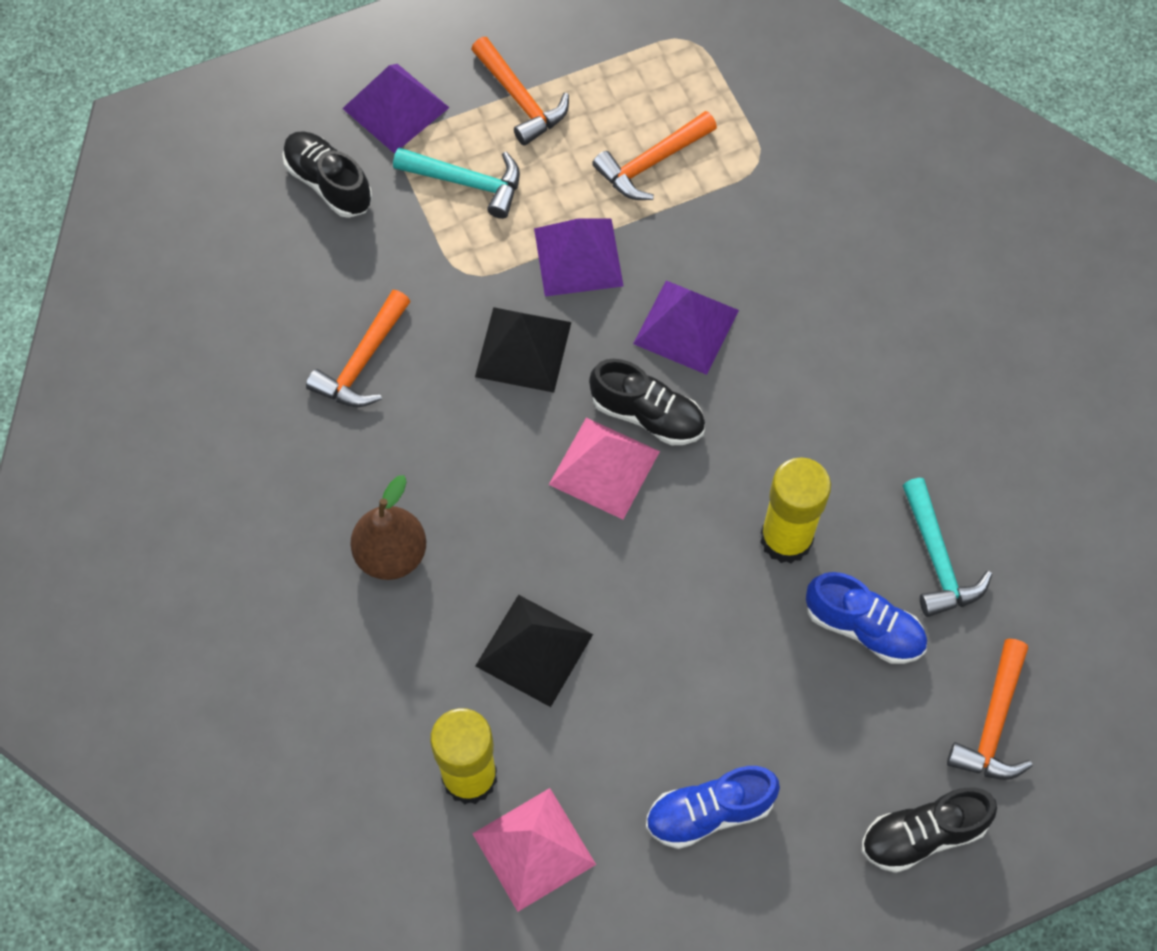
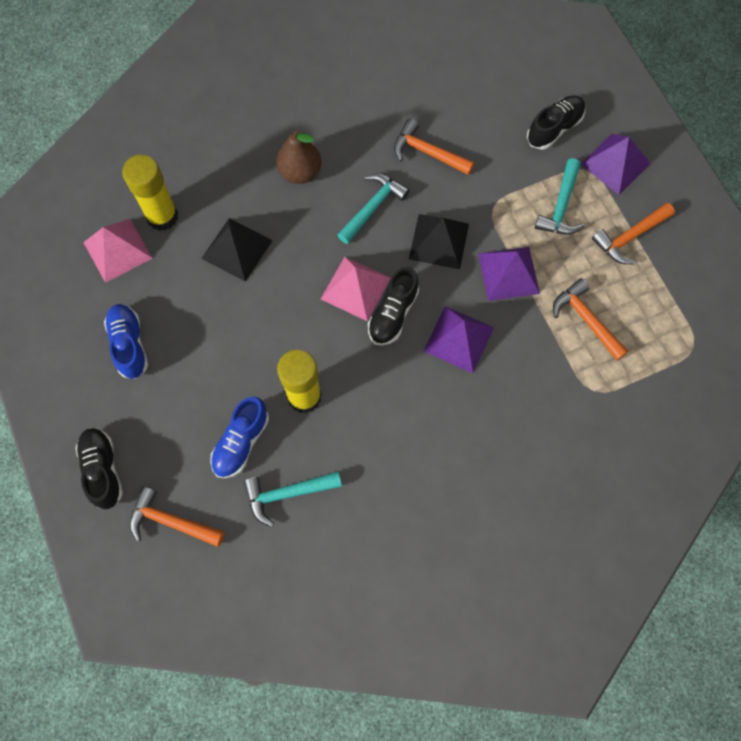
camera: 90 degrees right, 5 degrees up
none -> turquoise hammer [337,173,410,244]

